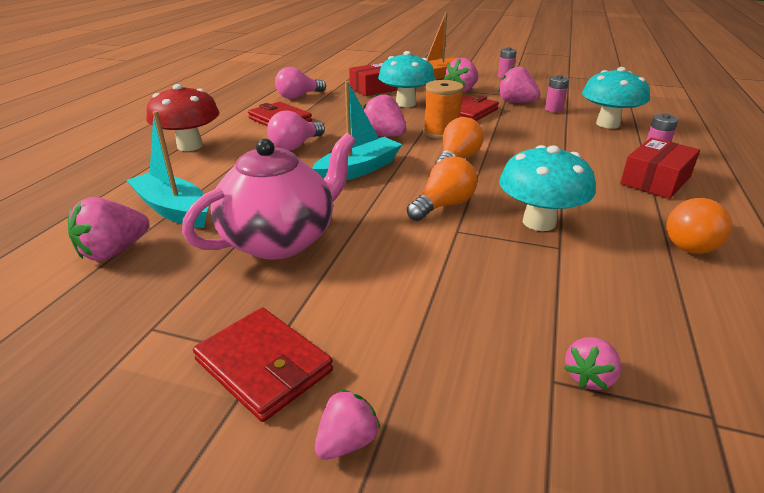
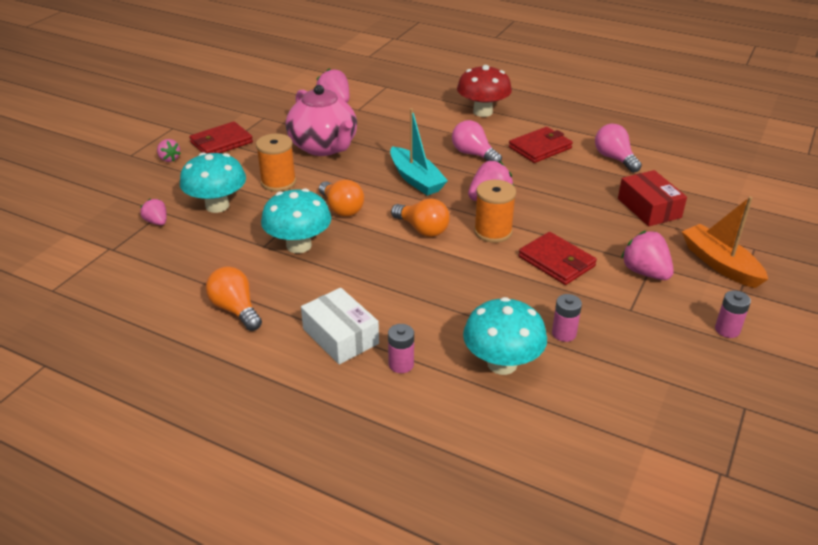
camera: 100 degrees right, 5 degrees up
turquoise boat [126,111,209,228] -> none
turquoise mushroom [378,51,435,107] -> turquoise mushroom moved to [180,152,246,213]
pink strawberry [498,66,541,103] -> none
red box [620,138,700,199] -> white box [301,288,379,364]
none -> orange spool [256,134,296,192]

